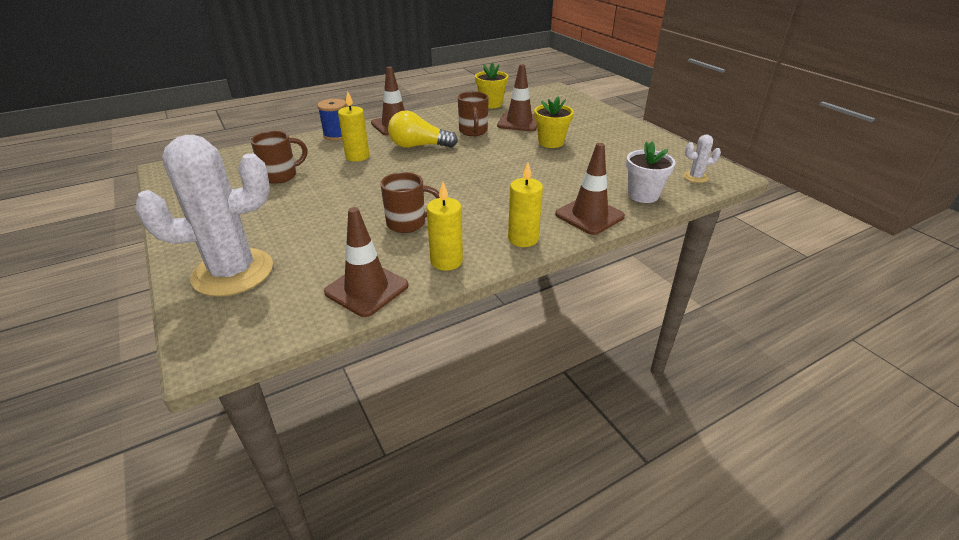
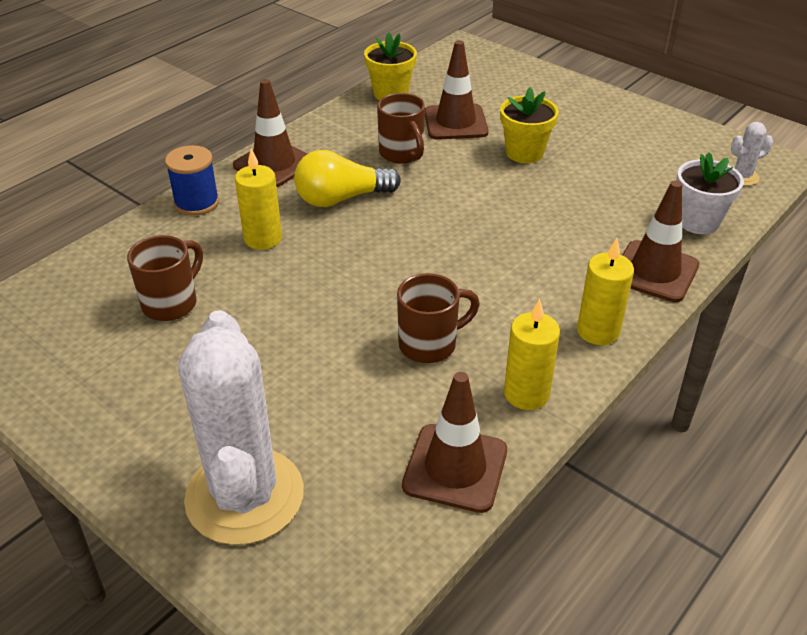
camera: 20 degrees left, 5 degrees up
white cactus [135,135,273,297] -> white cactus turned 60 degrees counterclockwise [178,310,304,545]

